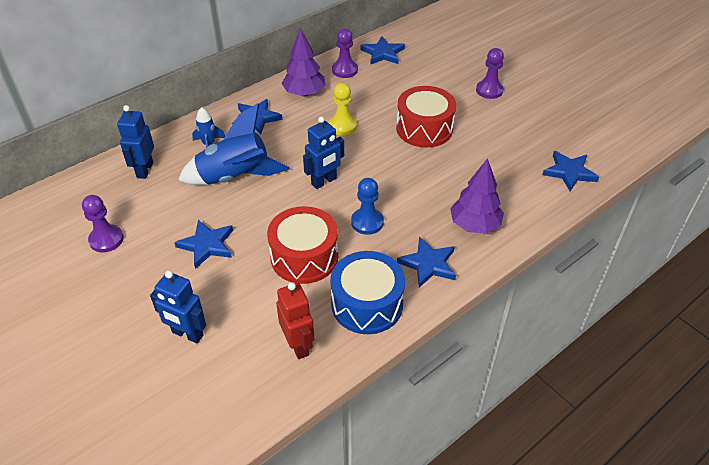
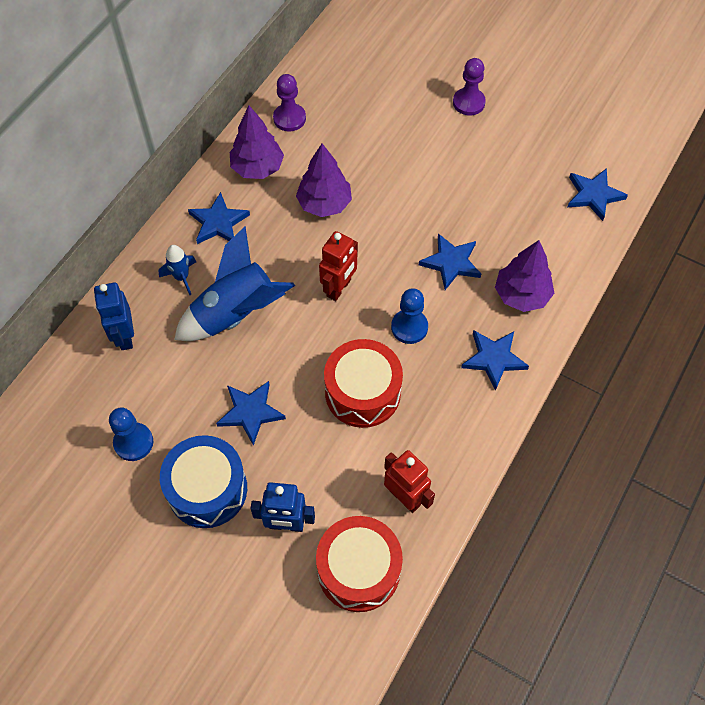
camera: 20 degrees left, 15 degrees up
purple pawn [82,195,124,252] -> blue pawn [109,408,153,461]
blue robot [303,116,344,189] -> red robot [319,231,358,301]
yellow pawn [329,83,357,135] -> purple tree [296,143,352,217]
blue drum [330,251,405,334] -> blue drum moved to [160,435,247,528]
blue star [361,36,405,65] -> blue star moved to [419,233,481,290]
red drum [396,86,456,148] -> red drum moved to [316,516,403,612]

